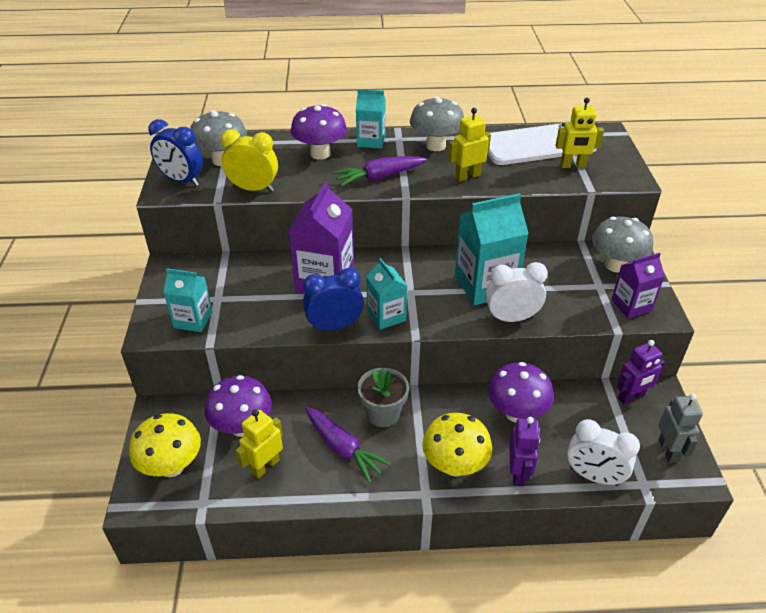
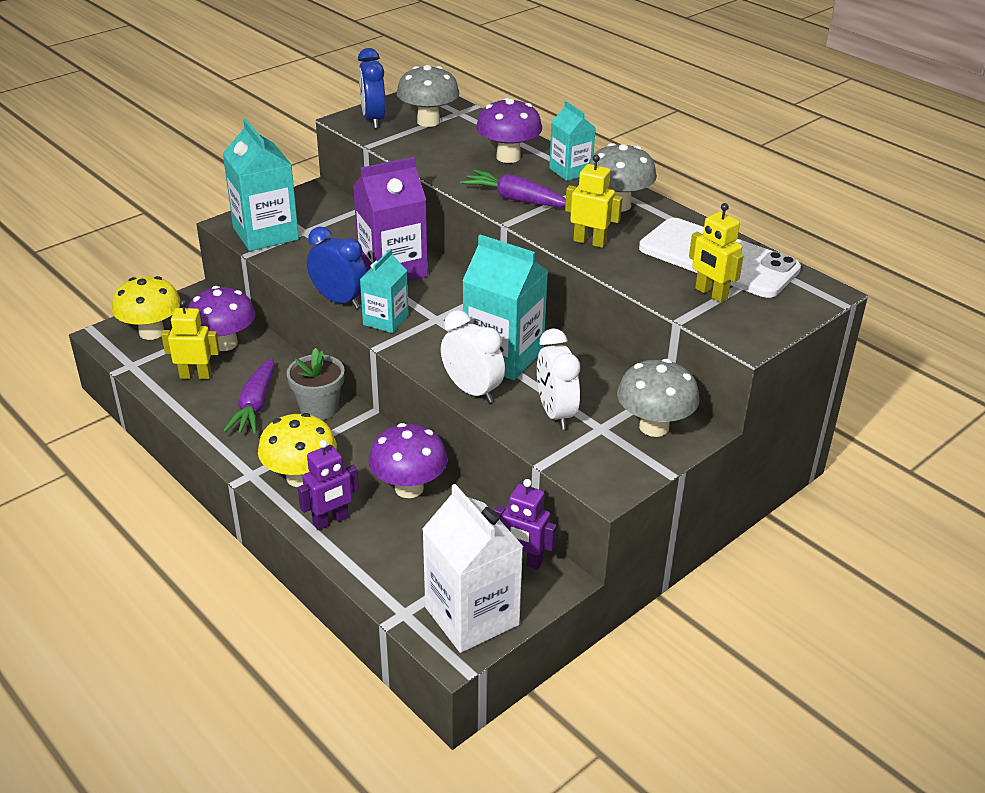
camera: 50 degrees right, 5 degrees down
turquoise carton [163,268,213,332] -> turquoise carton [222,119,299,251], size x1.69
yellow clock [221,129,278,192] -> none
white clock [567,419,640,486] -> white clock moved to [537,329,580,430]
purple carton [611,253,665,318] -> none
grey robot [658,394,703,463] -> white carton [422,484,524,653]

